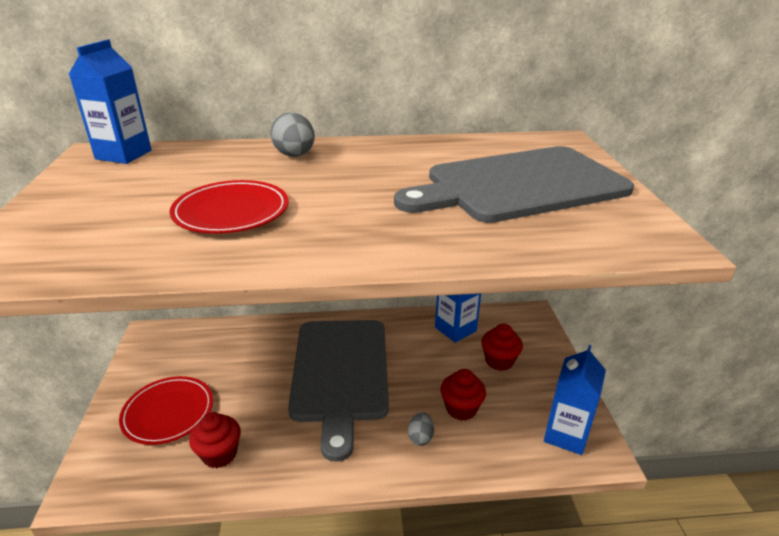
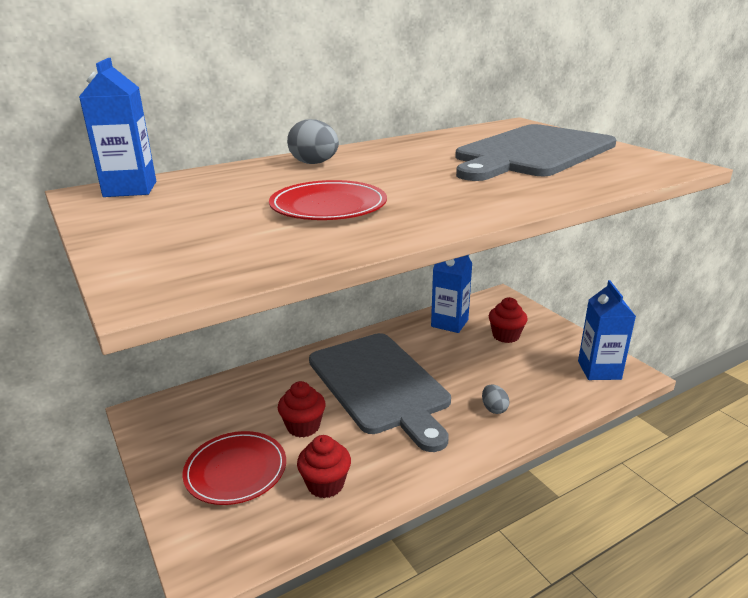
camera: 25 degrees left, 5 degrees down
red cupcake [441,369,486,421] -> red cupcake moved to [278,381,326,437]

